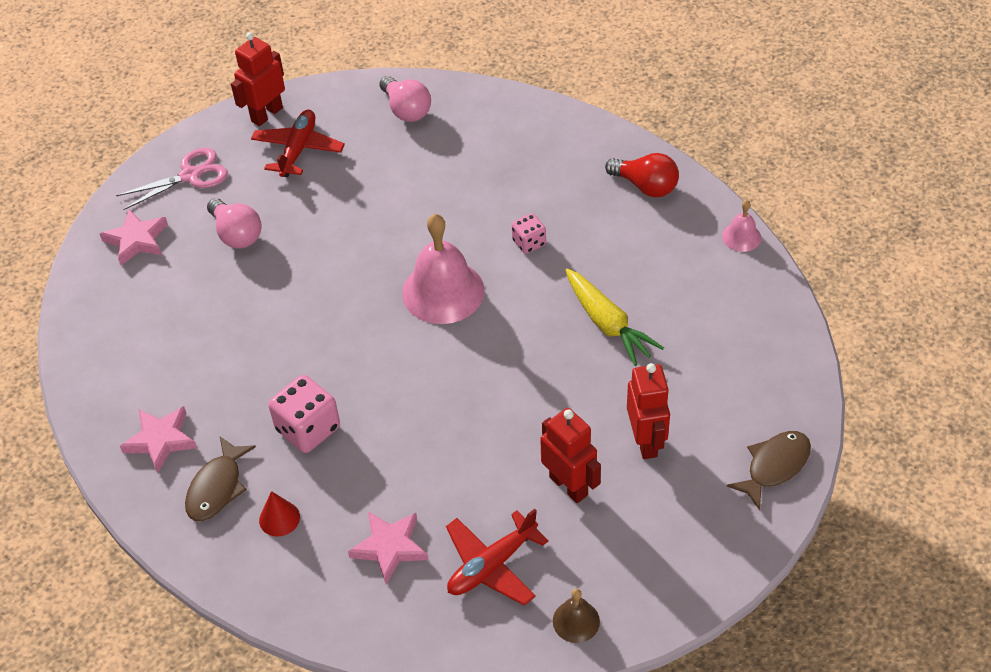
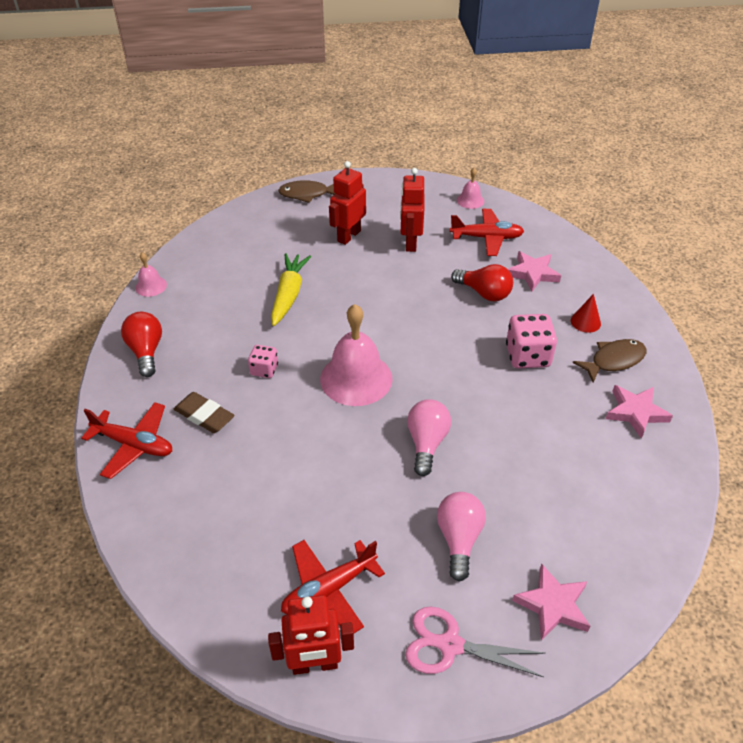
camera: 140 degrees left, 5 degrees down
pink light bulb [379,76,431,122] -> pink light bulb moved to [407,399,451,476]
brown bell [553,589,600,643] -> pink bell [457,168,484,209]
none -> red plane [81,402,172,479]
none -> brown eraser [174,392,235,433]
none -> red light bulb [451,264,513,301]

